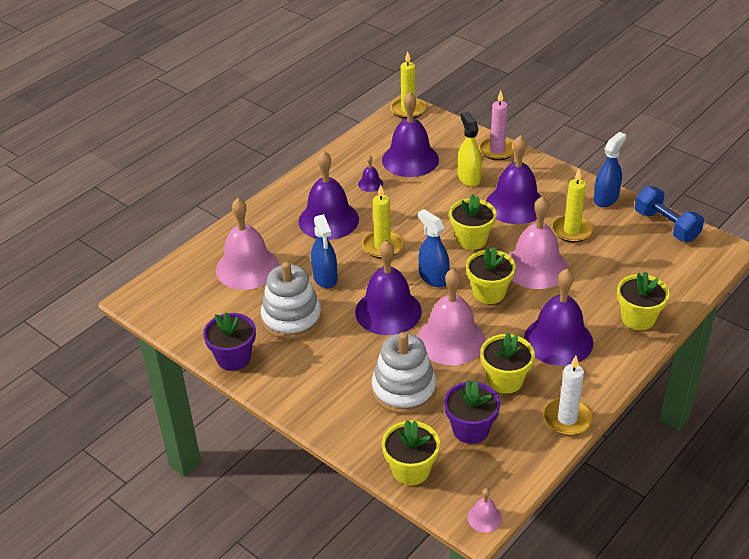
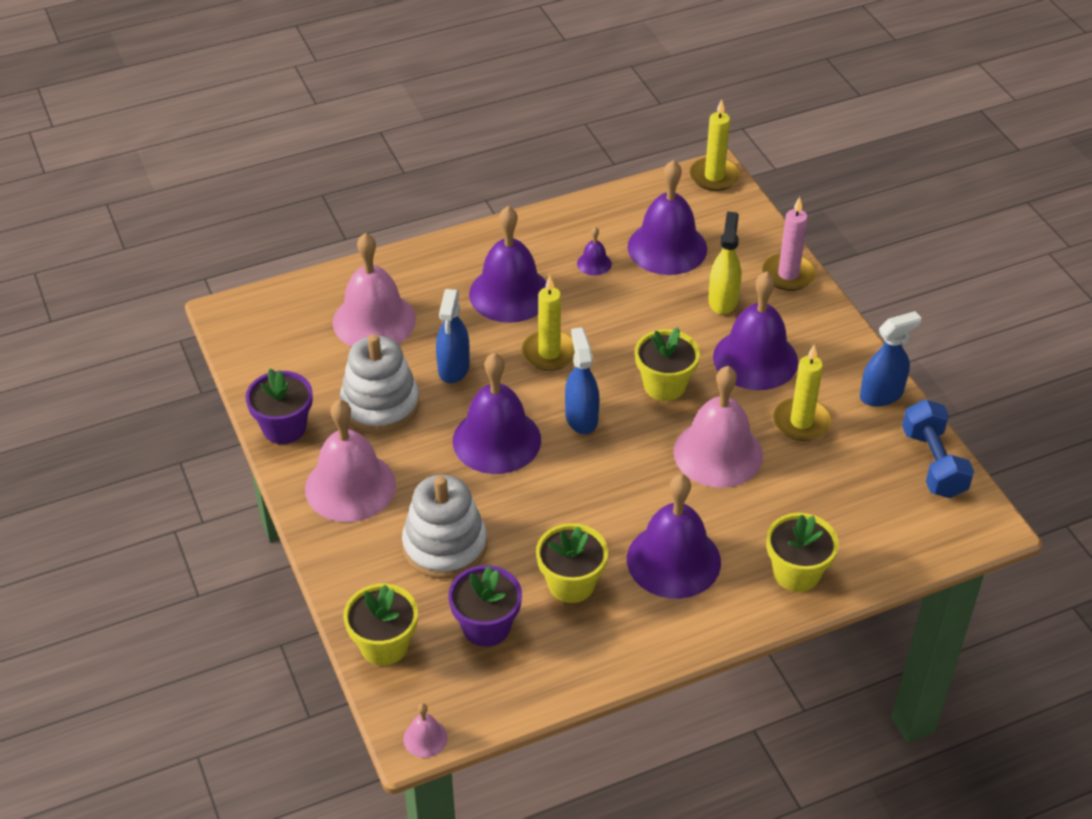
camera: 25 degrees right, 5 degrees up
pink bell [417,269,486,365] -> pink bell moved to [305,399,396,522]
yellow flower pot [466,247,516,304] -> none
white candle [543,356,593,435] -> none

